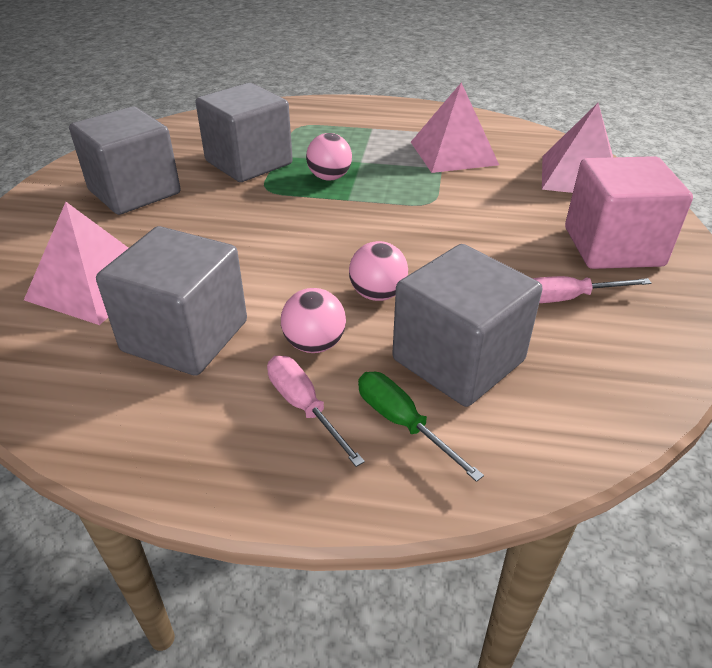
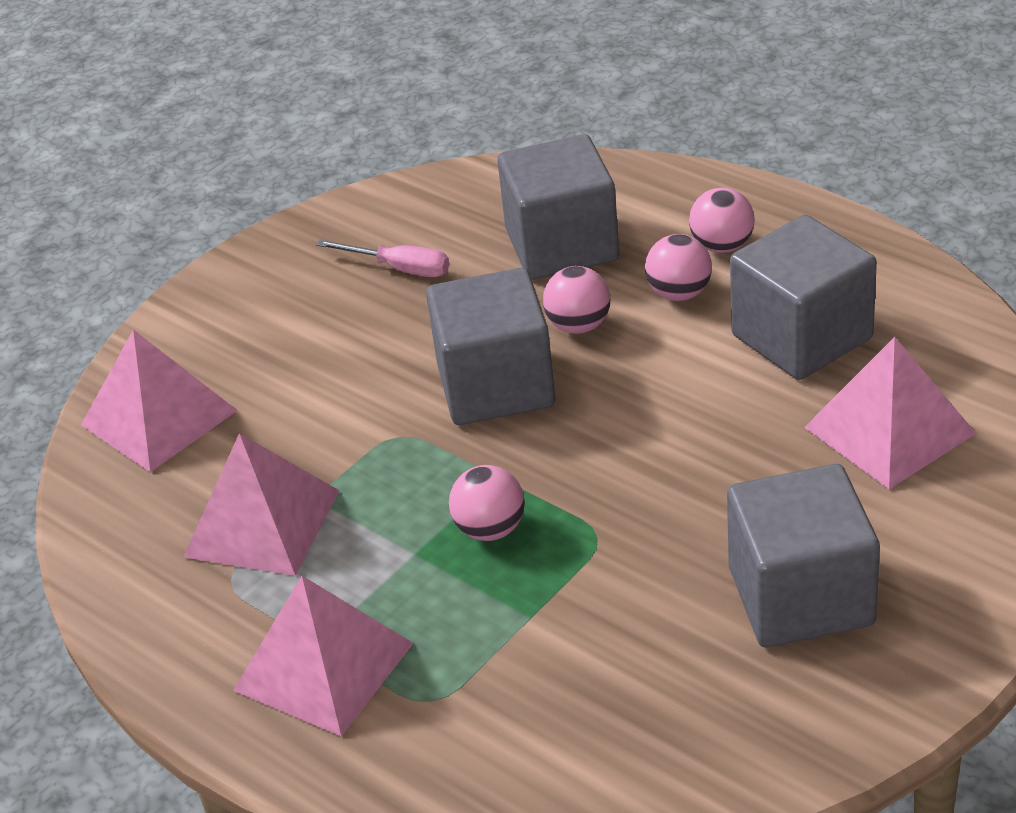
camera: 145 degrees left, 0 degrees up
grey cube [195,83,293,182] -> grey cube moved to [426,268,555,425]
pink screwdriver [267,356,365,467] -> pink ball [689,188,754,253]
green screwdriver [358,372,484,482] -> none
pink cube [565,156,693,269] -> none
none -> pink pyramid [233,576,413,737]

